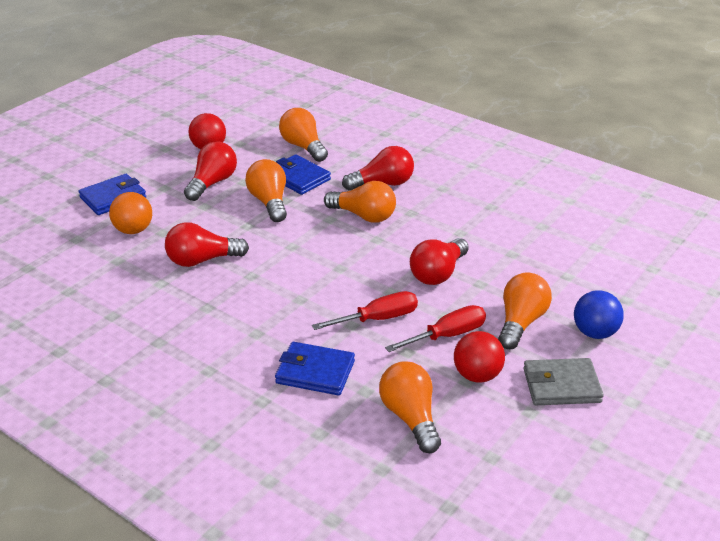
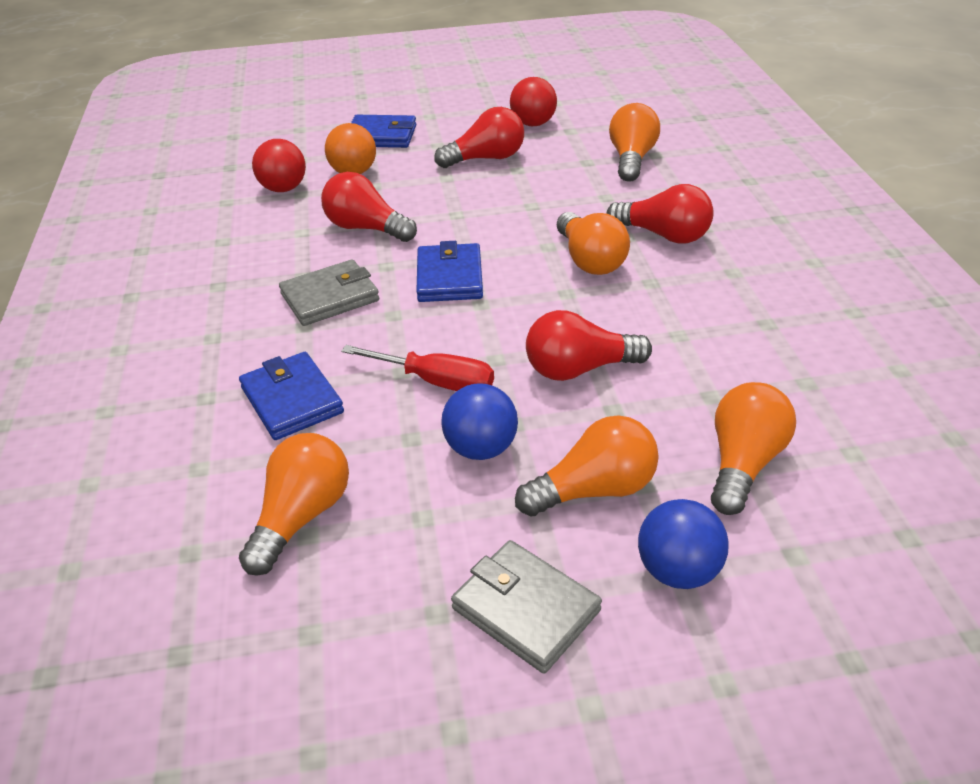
camera: 45 degrees right, 5 degrees up
orange light bulb [245,159,287,222] -> orange light bulb moved to [711,382,796,515]
blue wallet [276,154,331,195] -> blue wallet moved to [416,241,483,302]
red screwdriver [385,305,486,352] -> blue ball [441,384,518,460]
red ball [454,331,505,383] -> red ball moved to [252,139,306,192]
none -> grey wallet [279,259,379,326]

